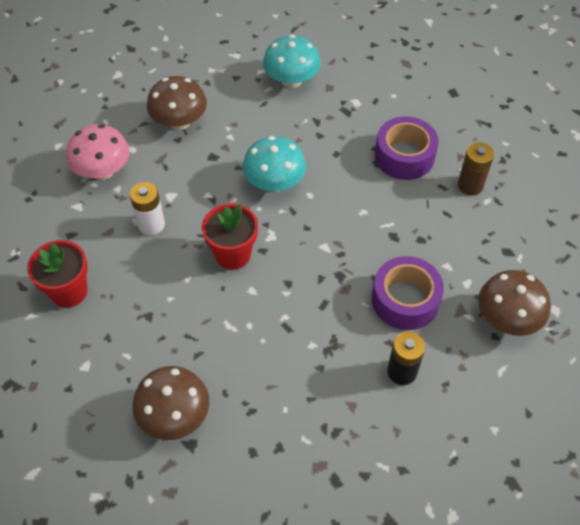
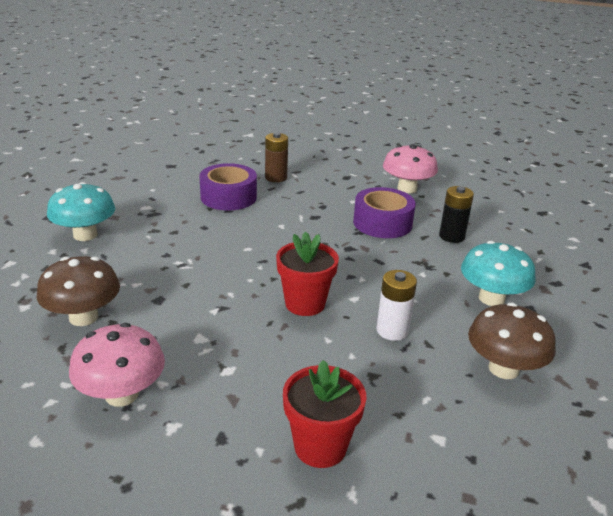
camera: 80 degrees left, 25 degrees down
white battery [130,182,165,236] -> white battery moved to [377,270,417,341]
turquoise mushroom [243,136,306,192] -> turquoise mushroom moved to [461,241,535,306]
brown mushroom [478,270,551,336] -> pink mushroom [383,144,438,193]

